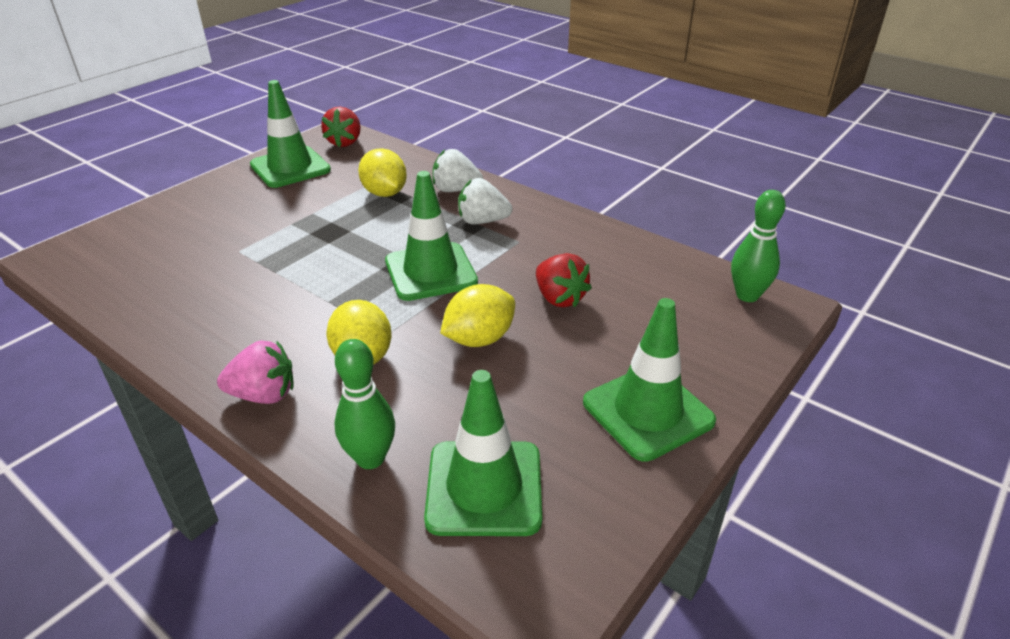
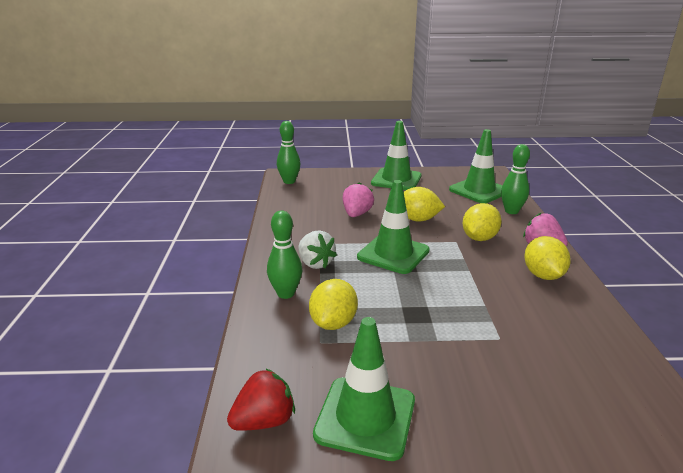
camera: 130 degrees left, 10 degrees down
white strawberry [432,149,483,192] -> green bowling pin [267,211,302,299]
red strawberry [536,253,592,307] -> pink strawberry [343,182,374,217]
none -> yellow lemon [524,236,571,280]

